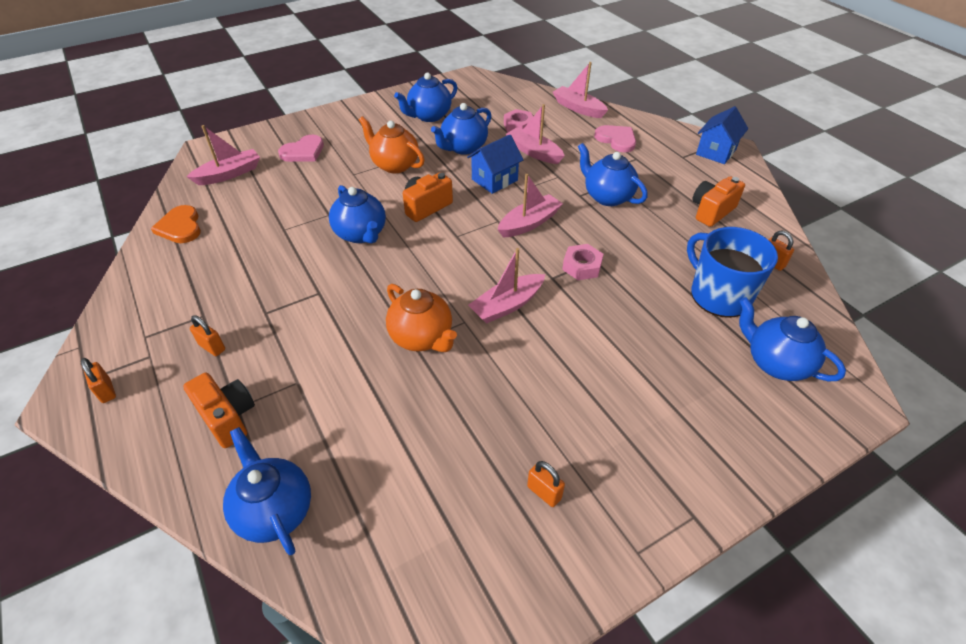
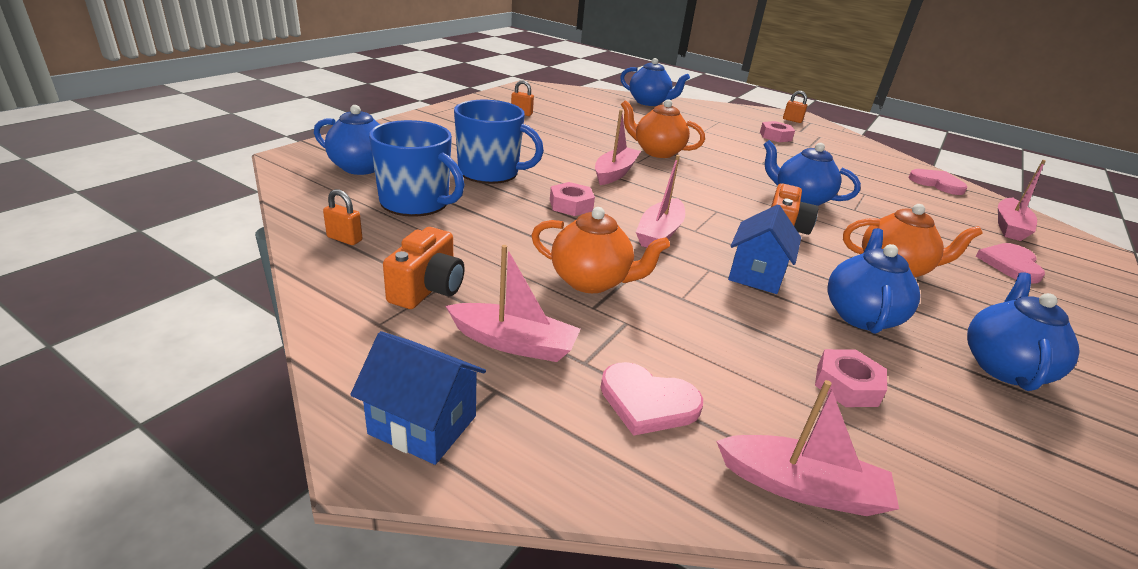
camera: 150 degrees right, 15 degrees down
orange heart [151,205,201,243] -> pink heart [909,169,967,195]
orange camera [183,373,255,448] -> none
orange padlock [190,315,225,356] -> pink nut [760,121,795,142]
pink boat [506,104,564,164] -> pink boat moved to [446,245,581,362]
blue teapot [578,143,648,206] -> orange teapot [531,207,670,293]
blue house [696,106,748,164] -> blue house turned 75 degrees counterclockwise [350,331,486,465]
none -> blue mug [454,100,544,184]

